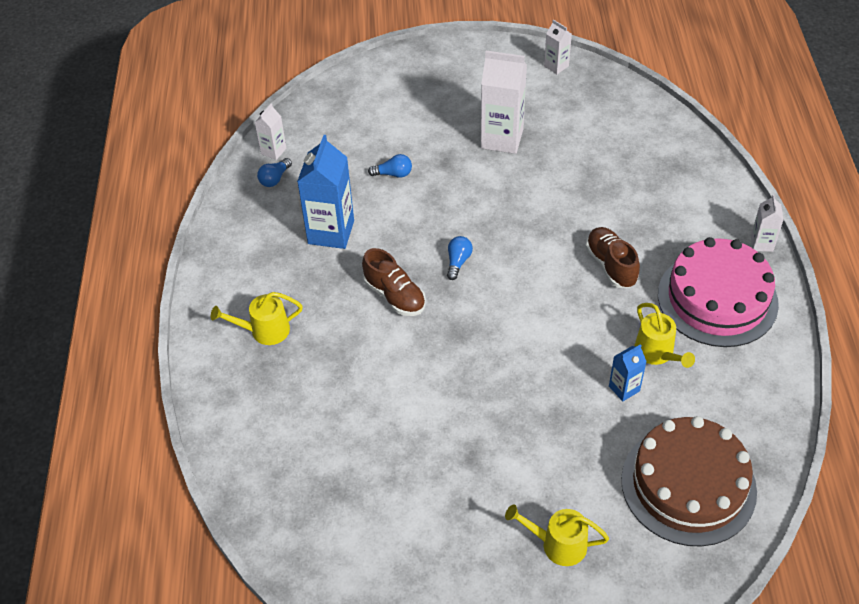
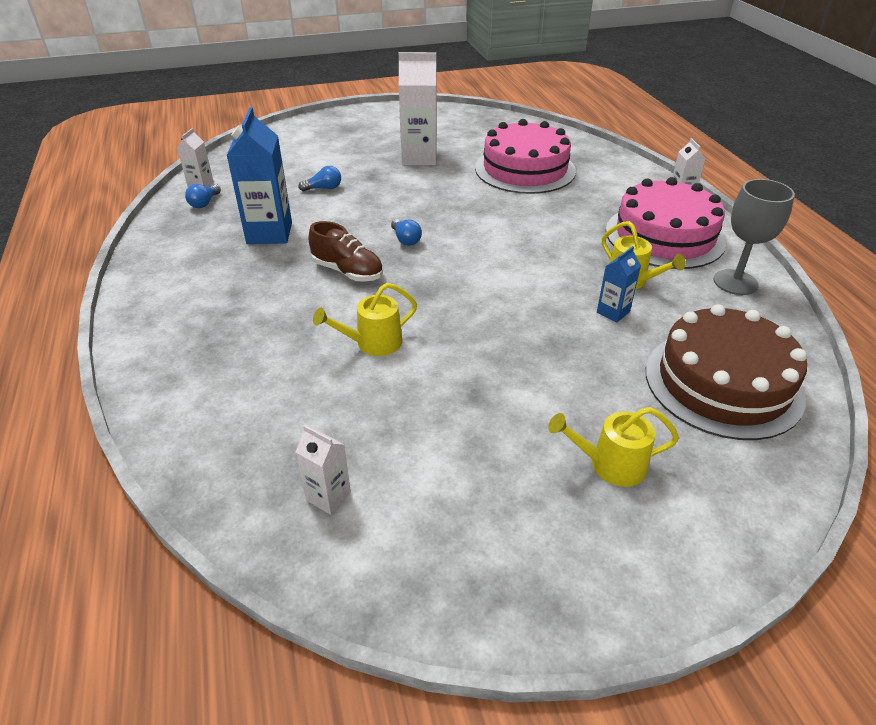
camera: 15 degrees left, 10 degrees down
yellow watering can [211,292,303,345] -> yellow watering can moved to [313,283,417,356]
blue light bulb [447,236,473,280] -> blue light bulb turned 150 degrees clockwise [391,219,422,246]
white carton [544,20,572,74] -> white carton moved to [296,425,351,515]
brown shoe [585,227,640,288] -> none
none -> pink cake [475,119,576,194]
none -> grey goblet [714,179,795,295]

